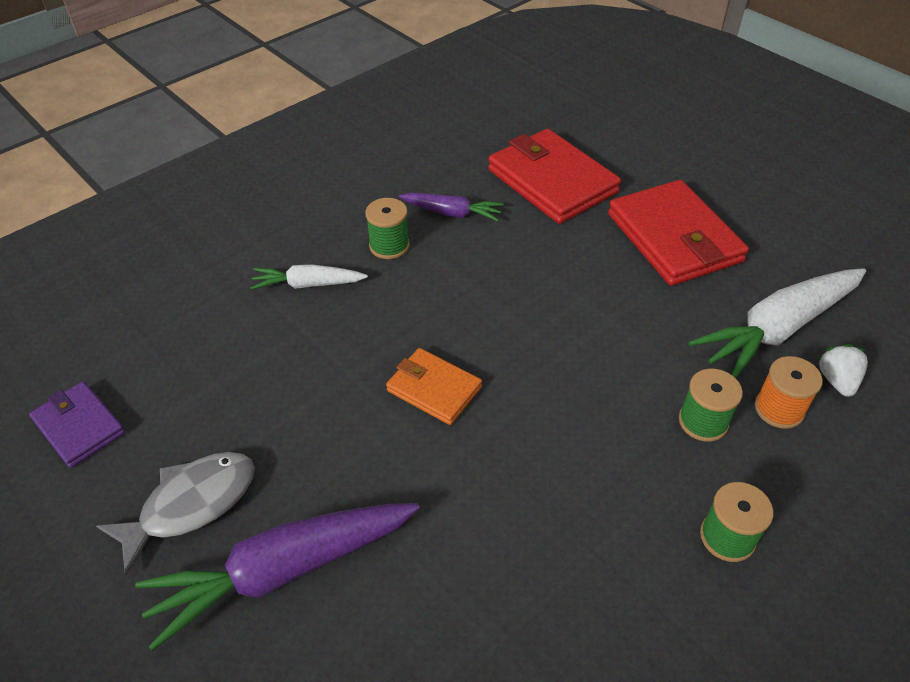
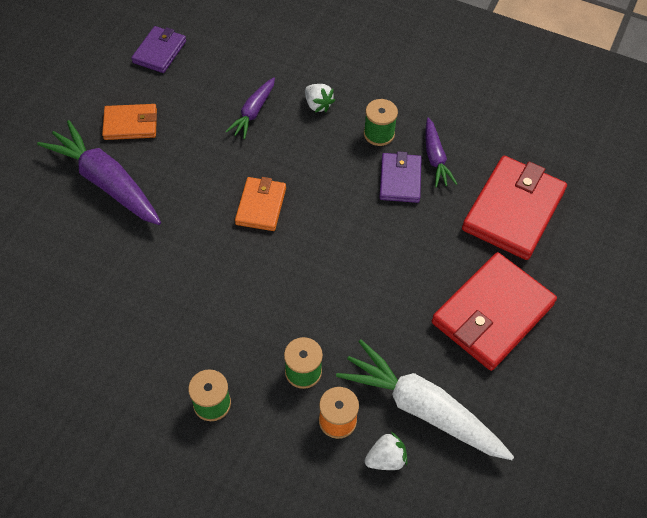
camera: 65 degrees right, 10 degrees up
grey fish [96,452,255,575] -> orange wallet [102,104,157,140]
white carrot [250,264,368,290] -> white strawberry [305,84,335,112]
none -> purple carrot [225,77,275,139]
none -> purple wallet [379,151,422,203]

